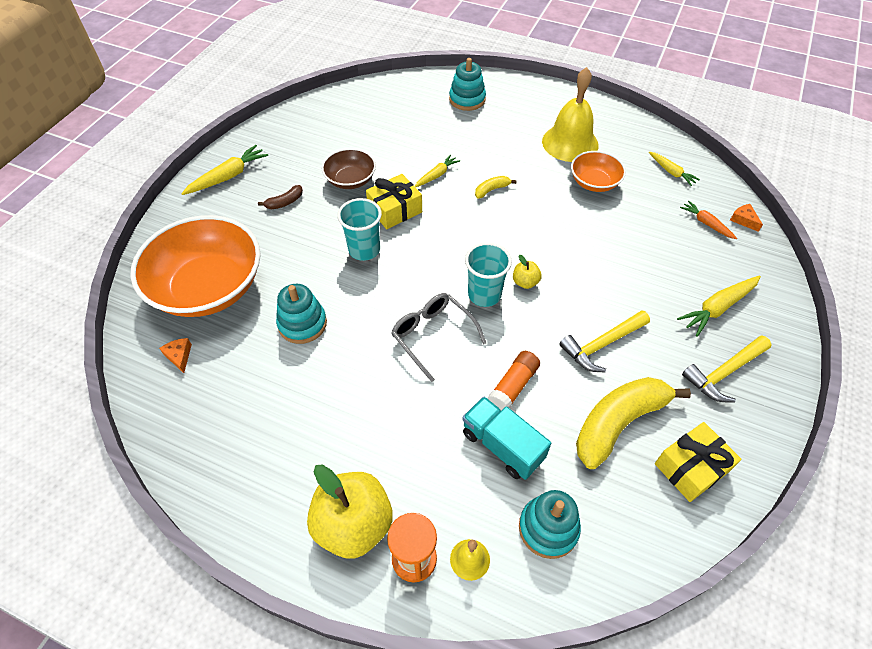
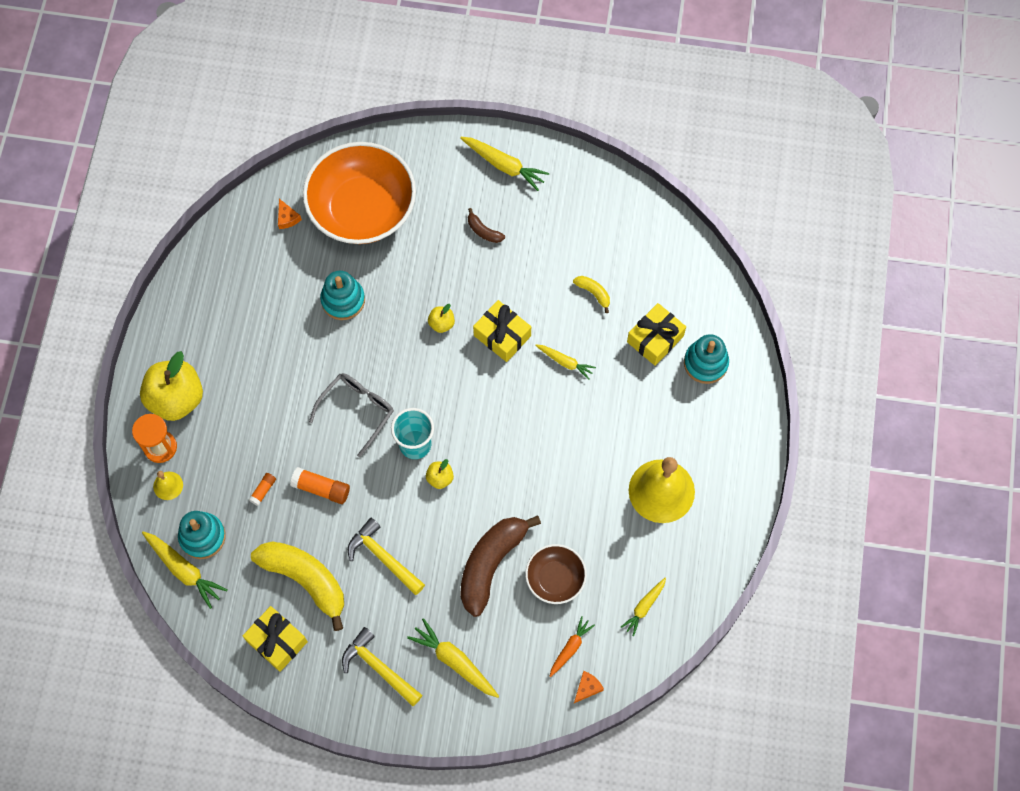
camera: 75 degrees right, 15 degrees up
orange cheese [159,338,192,373] -> orange cheese turned 105 degrees clockwise [278,199,302,229]
brown bowl [322,148,376,189] -> brown bowl moved to [525,544,587,604]
turquoise cup [337,198,382,261] -> yellow apple [428,304,455,333]
turquoise truck [462,396,551,480] -> orange glue stick [249,473,276,506]
yellow banana [475,176,517,199] -> yellow banana moved to [573,276,610,313]
orange bowl [571,151,626,192] -> none
none -> yellow carrot [142,531,228,609]
none -> brown banana [460,515,541,617]
none -> yellow gift [627,303,686,366]

